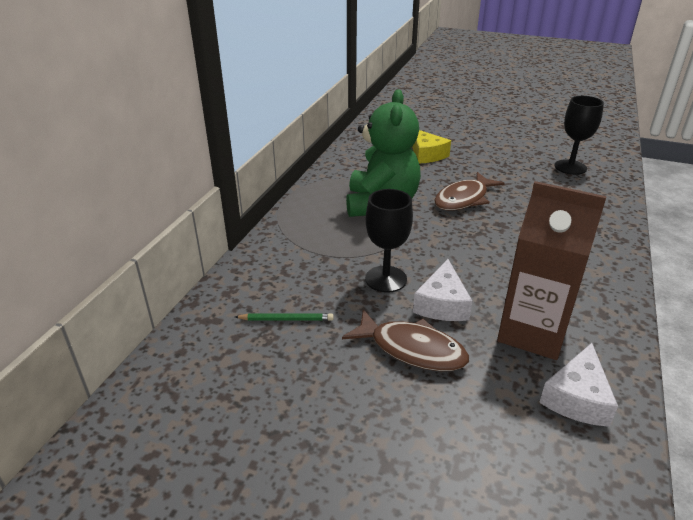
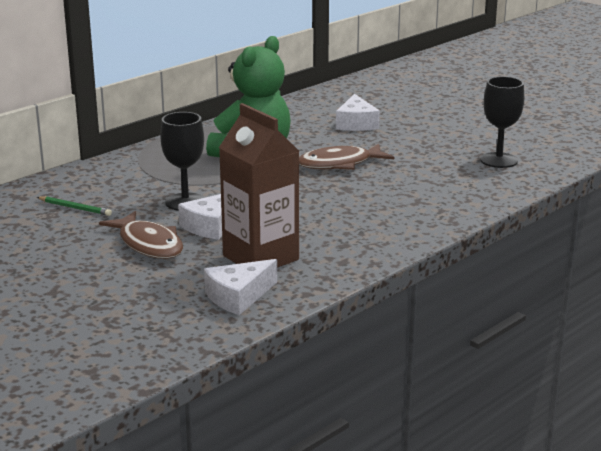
camera: 25 degrees right, 10 degrees down
yellow cheese [412,130,451,164] -> white cheese [336,94,380,131]

